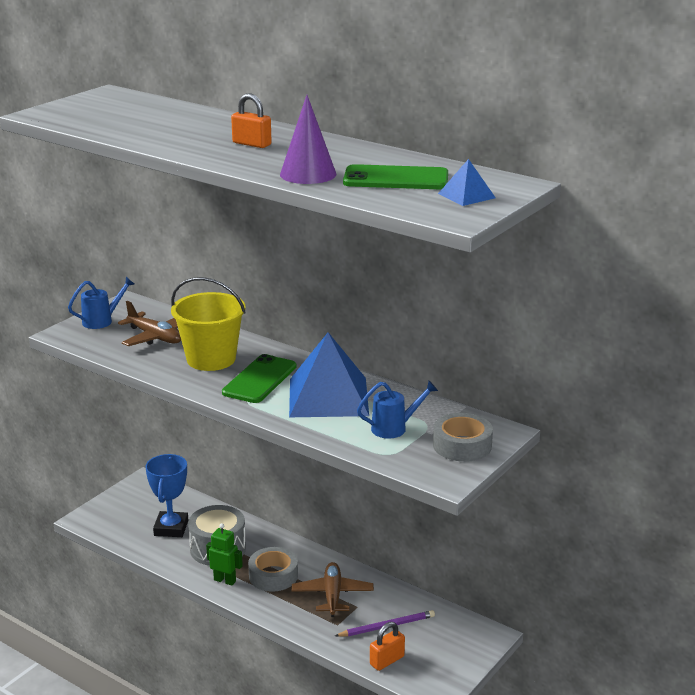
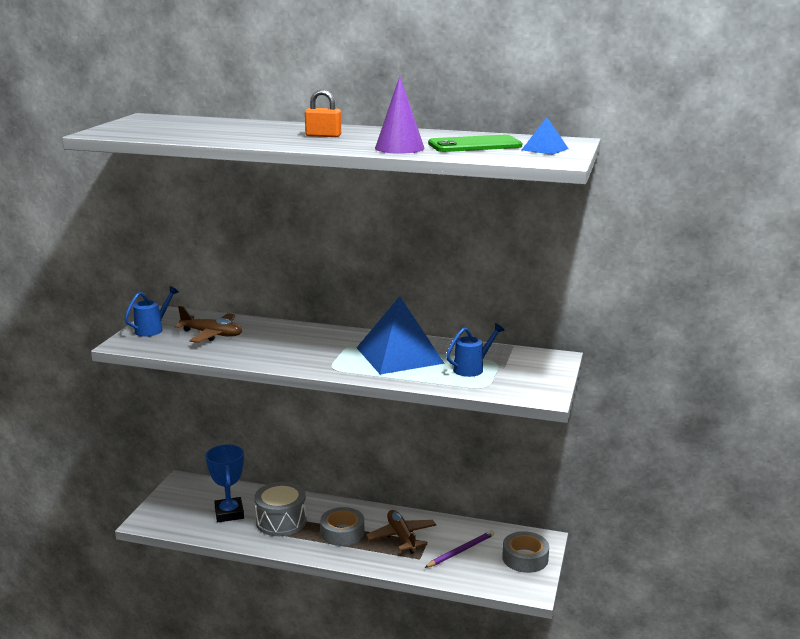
camera: 20 degrees left, 5 degrees down
yellow bucket [171,277,246,371] -> none
green robot [206,523,243,586] -> none
green phone [222,354,297,403] -> none
orange padlock [370,622,405,671] -> none
grey tape [433,413,493,462] -> grey tape moved to [502,531,549,573]

